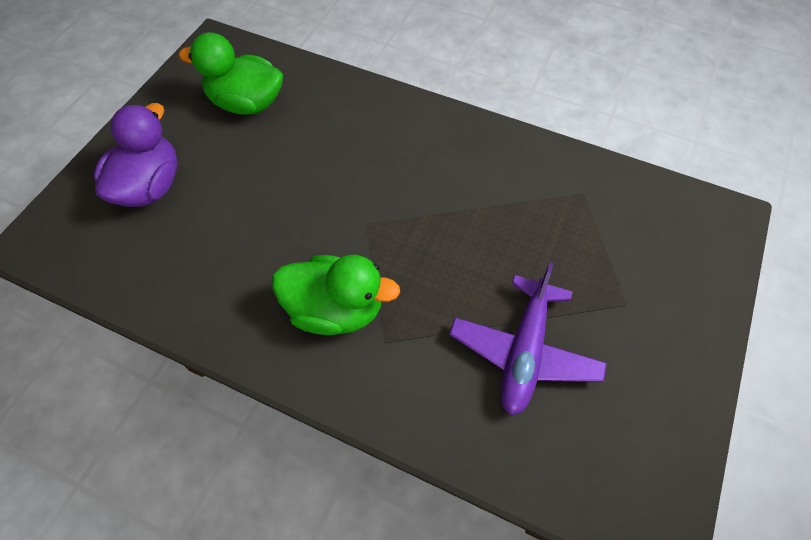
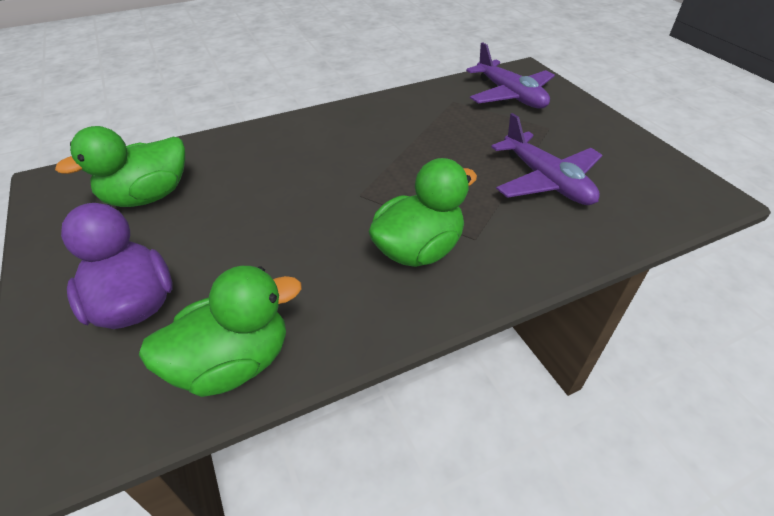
camera: 50 degrees left, 15 degrees down
none -> green duck [139,266,302,397]
none -> purple plane [466,42,555,109]

